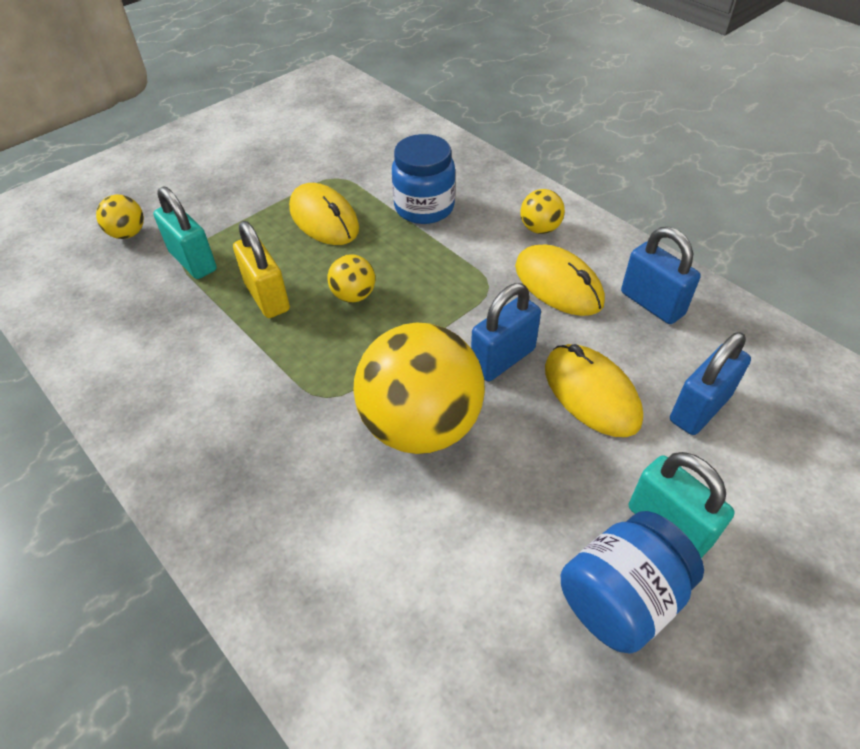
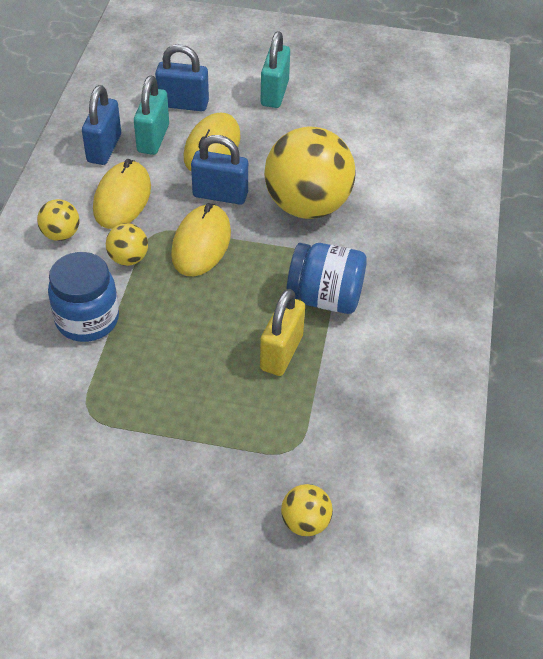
camera: 130 degrees left, 0 degrees up
turquoise padlock [153,186,217,279] -> turquoise padlock moved to [134,76,169,155]
yellow mouse [289,183,359,245] -> yellow mouse moved to [171,203,231,276]
yellow ball [328,254,375,303] -> yellow ball moved to [106,223,148,266]
blue jar [561,511,704,654] -> blue jar moved to [286,243,367,314]

